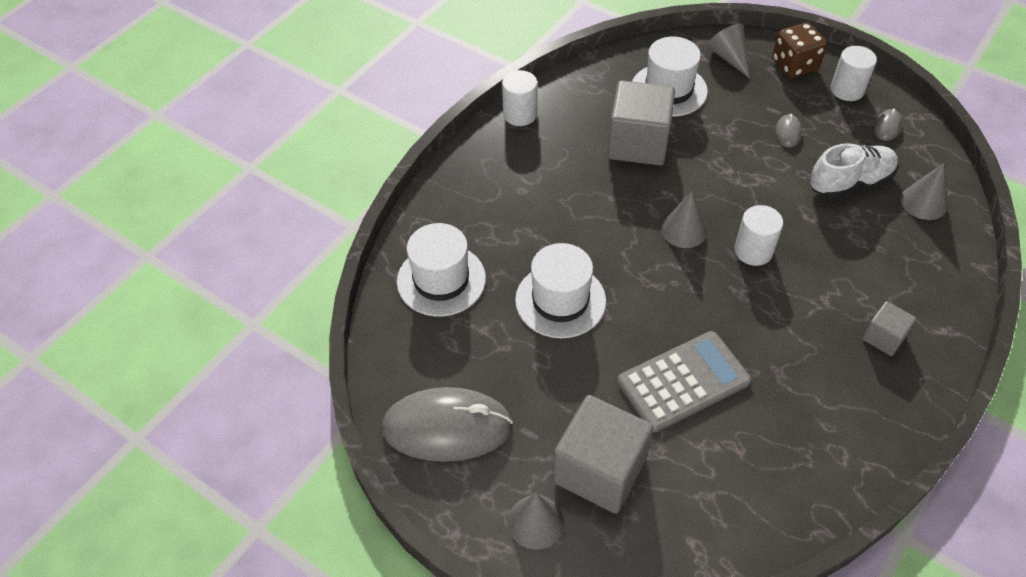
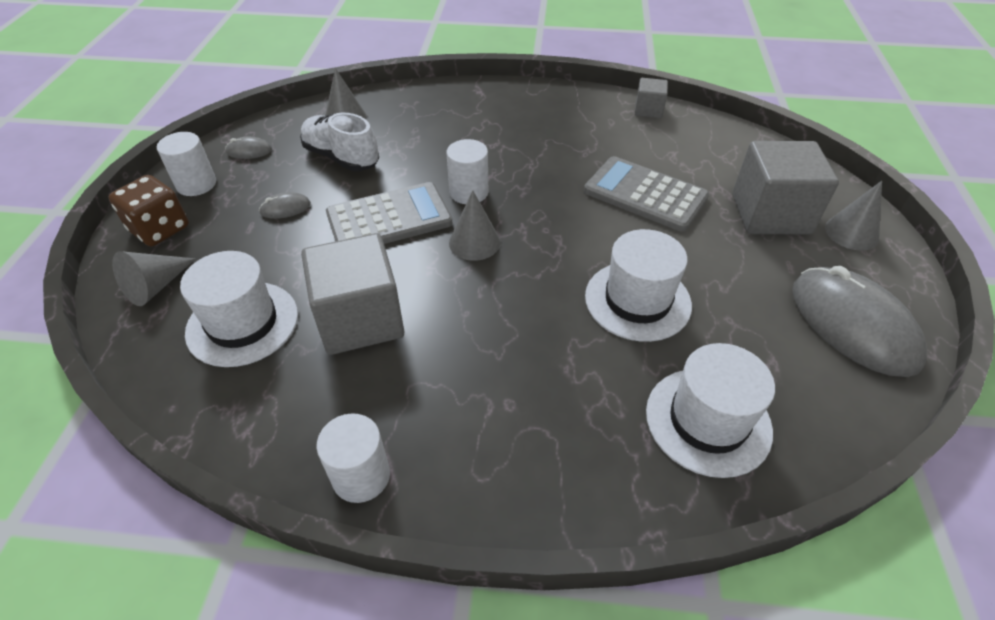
camera: 120 degrees left, 5 degrees down
grey cube [862,301,916,356] -> grey cube moved to [635,78,668,118]
none -> grey calculator [326,182,452,244]

